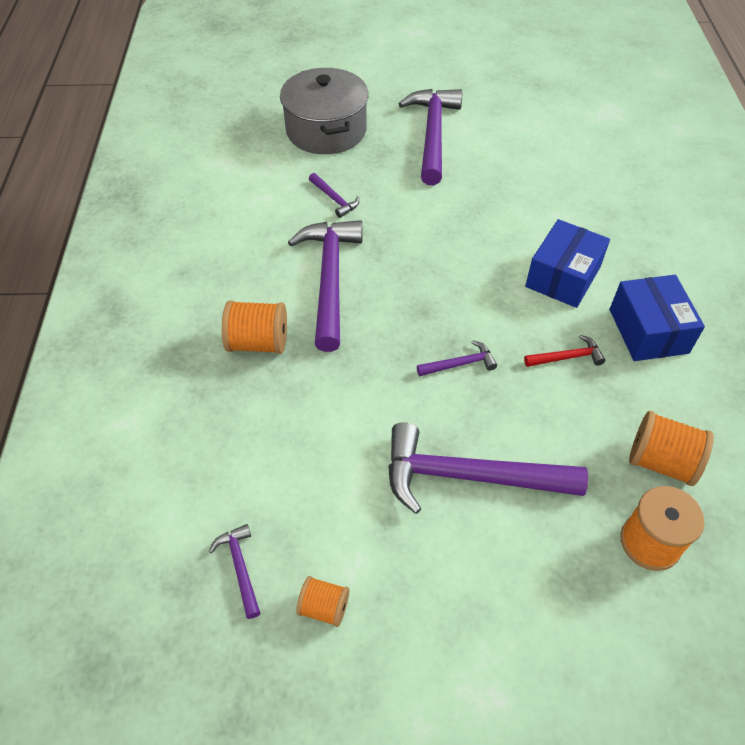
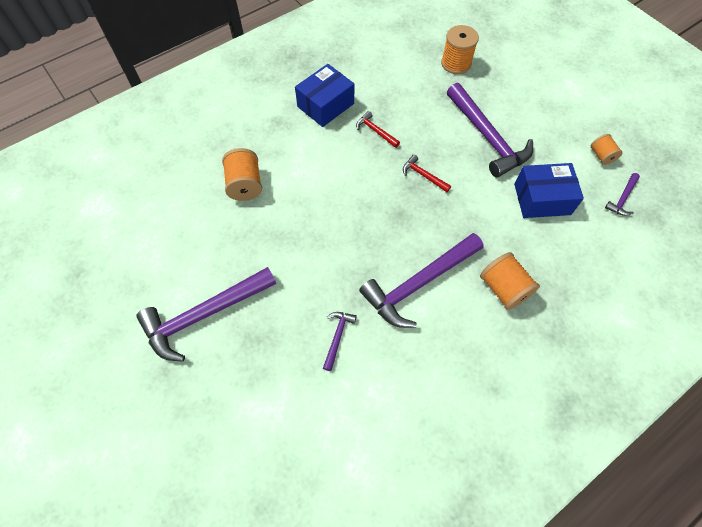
camera: 125 degrees left, 10 degrees up
grey pot [280,68,369,154] -> none
purple hammer [417,340,497,376] -> red hammer [403,155,451,192]
blue box [525,219,610,308] -> blue box moved to [514,163,584,218]
orange spool [629,411,714,486] -> orange spool moved to [222,148,262,201]

